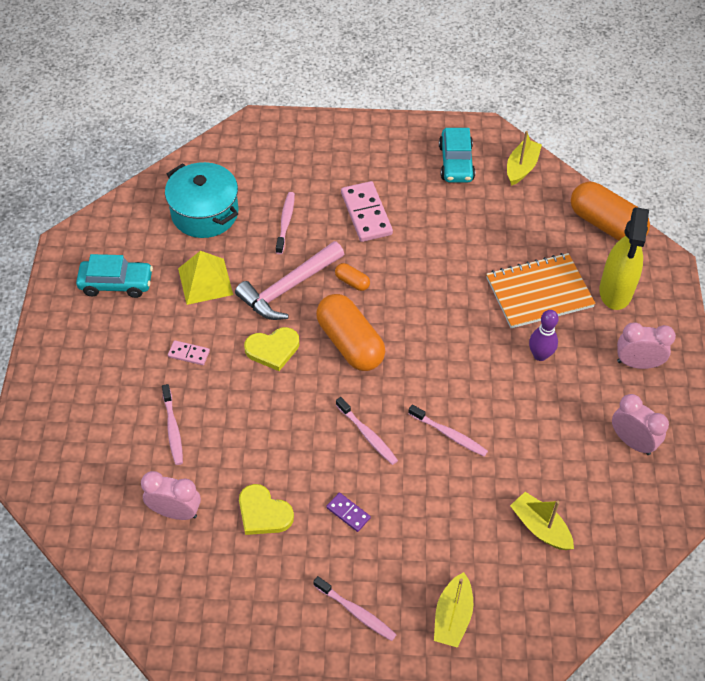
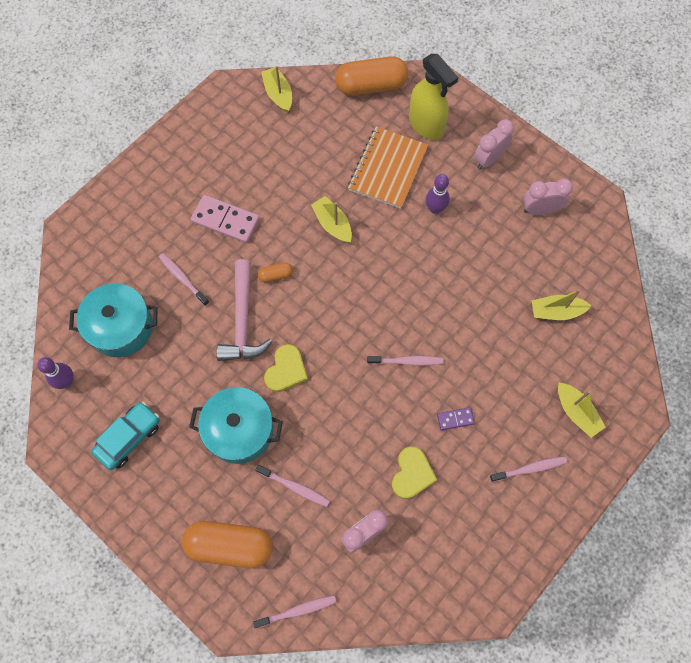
camera: 50 degrees left, 15 degrees up
pink domino [168,340,210,365] -> turquoise pot [189,387,283,464]
yellow pyramid [178,251,233,305] -> none
yellow heart [239,484,294,535] -> yellow heart turned 60 degrees counterclockwise [392,446,437,499]
orange capsule [316,294,385,371] -> orange capsule moved to [182,521,273,568]
pink toothbrush [408,405,488,457] -> pink toothbrush moved to [253,595,337,628]
turquoise car [439,128,475,182] -> none
none -> purple bowling pin [37,357,74,389]
none -> yellow boat [311,196,352,243]

